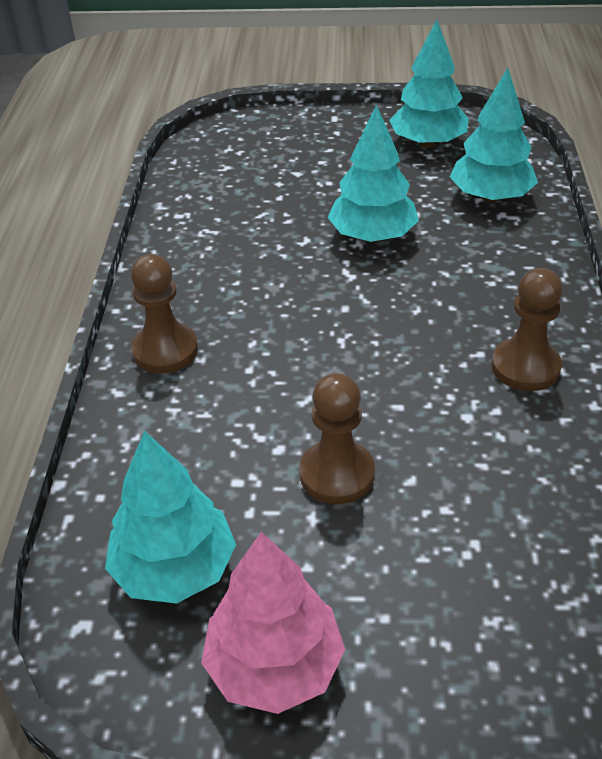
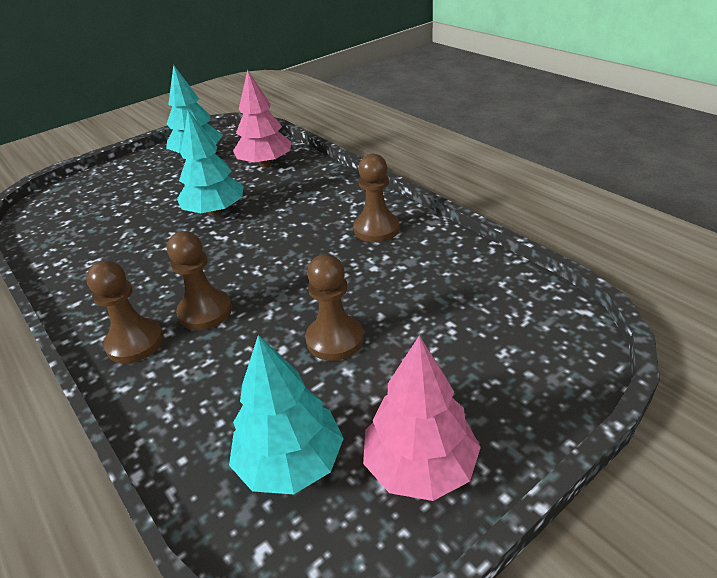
camera: 40 degrees left, 5 degrees down
turquoise tree [450,68,538,203] -> pink tree [233,69,291,167]
none -> brown pawn [167,231,232,330]

